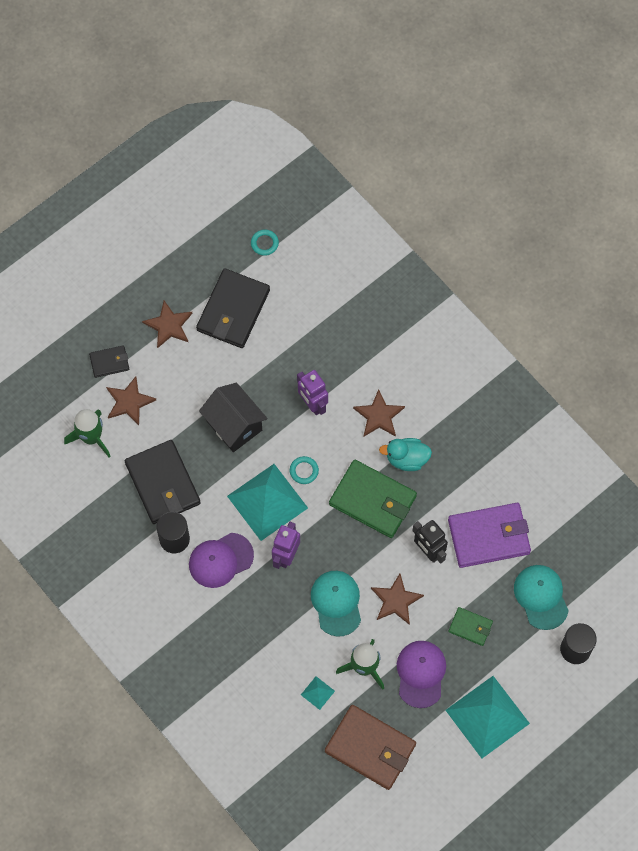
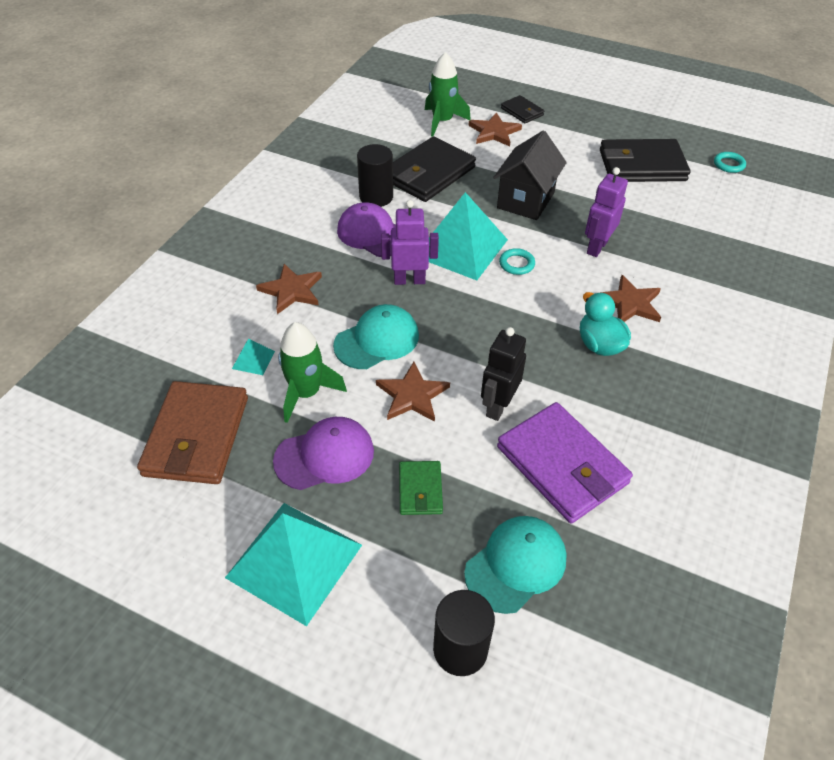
camera: 65 degrees right, 20 degrees down
brown star [142,301,193,348] -> brown star moved to [256,264,322,314]
green wallet [329,460,417,538] -> none

